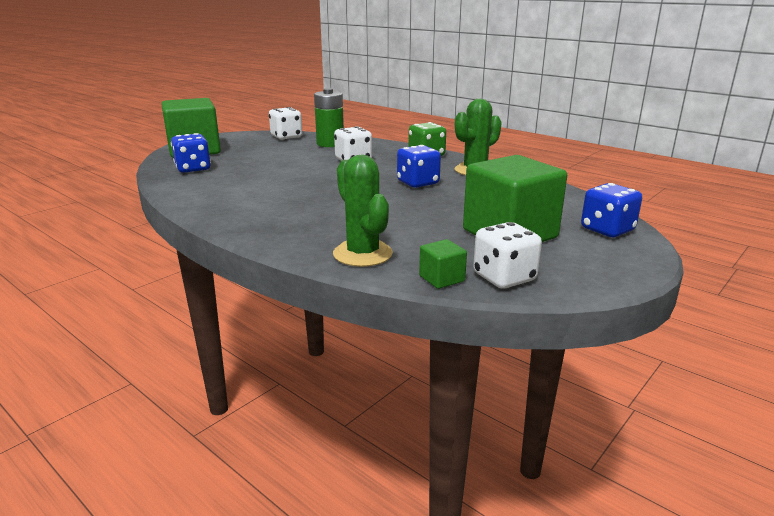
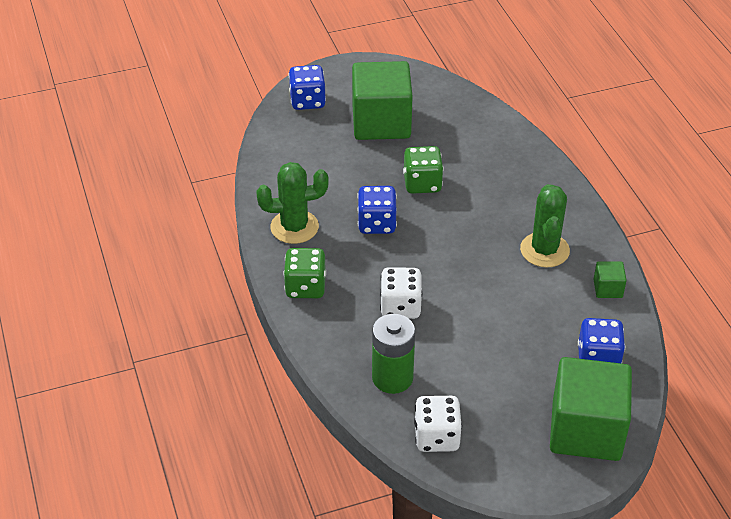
camera: 150 degrees left, 20 degrees up
green cactus [333,155,393,267] -> green cactus moved to [520,184,570,267]
green cube [419,239,467,289] -> green cube moved to [593,261,627,298]
white dice [473,222,542,289] -> none
none -> green dice [403,146,444,194]

